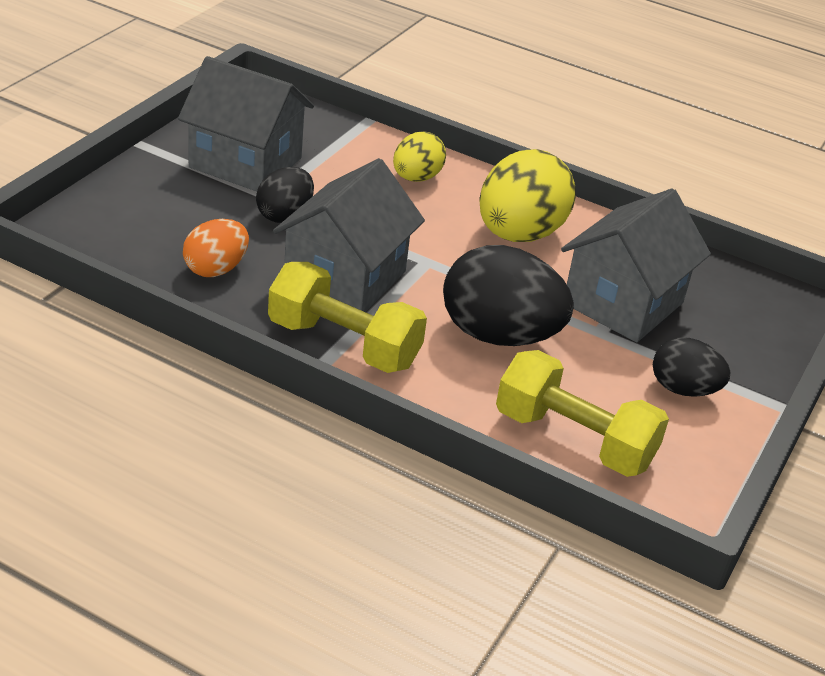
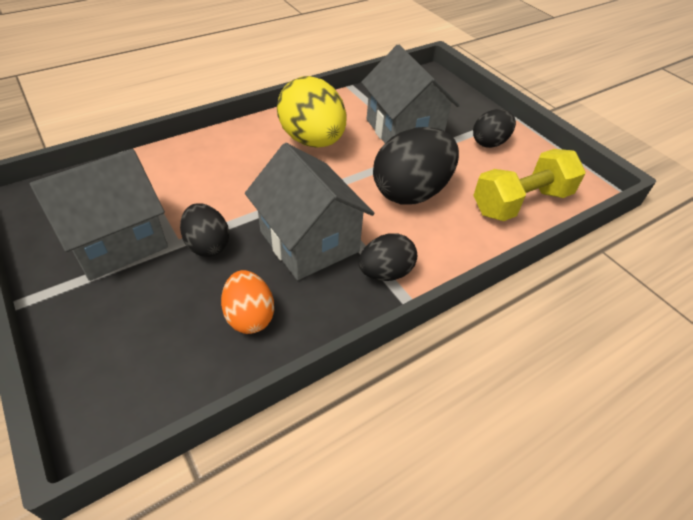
camera: 60 degrees left, 10 degrees up
yellow dumbbell [268,262,427,373] -> black egg [359,234,417,281]
yellow egg [393,131,446,182] -> none

